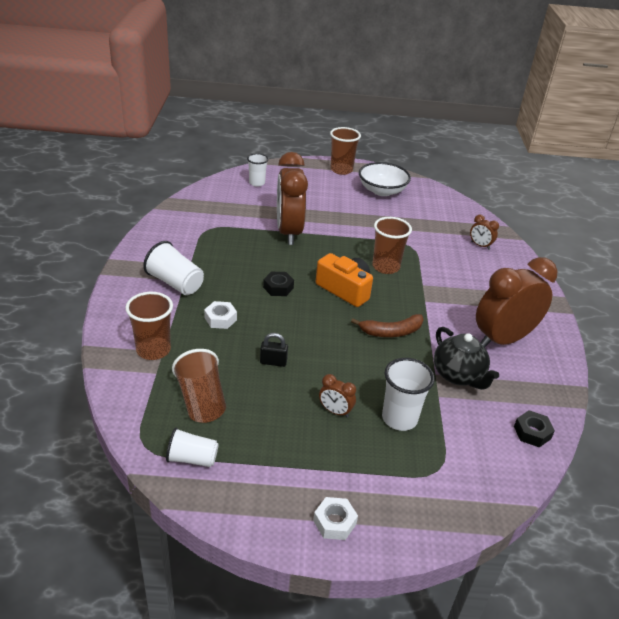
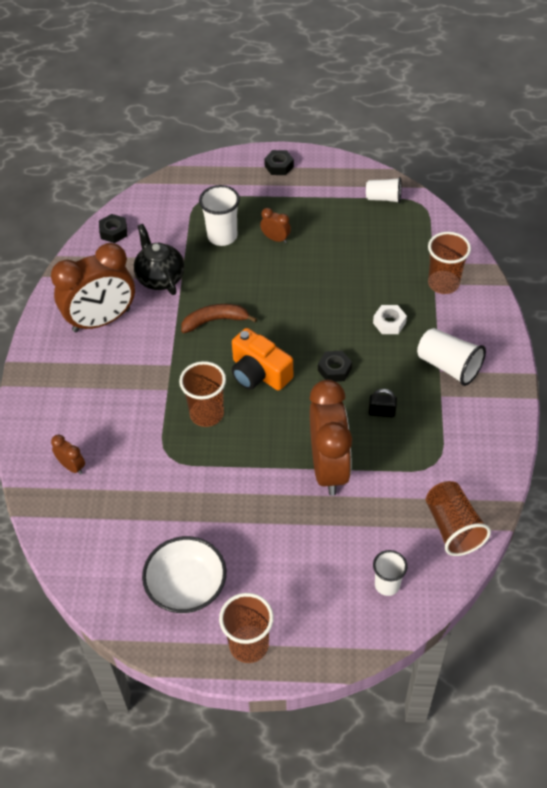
camera: 175 degrees left, 15 degrees up
brown cup [172,349,226,423] -> brown cup moved to [426,481,491,556]
black padlock [260,333,288,367] -> black padlock moved to [369,389,397,418]
white nut [313,497,358,540] -> black nut [264,150,294,175]

